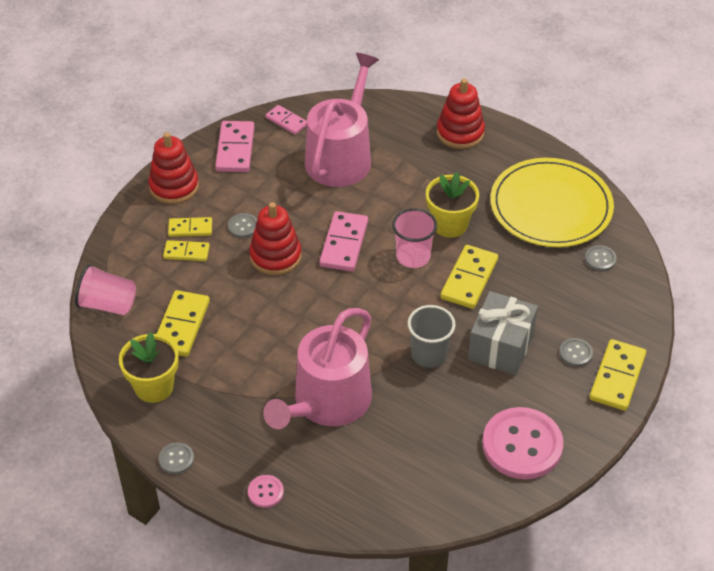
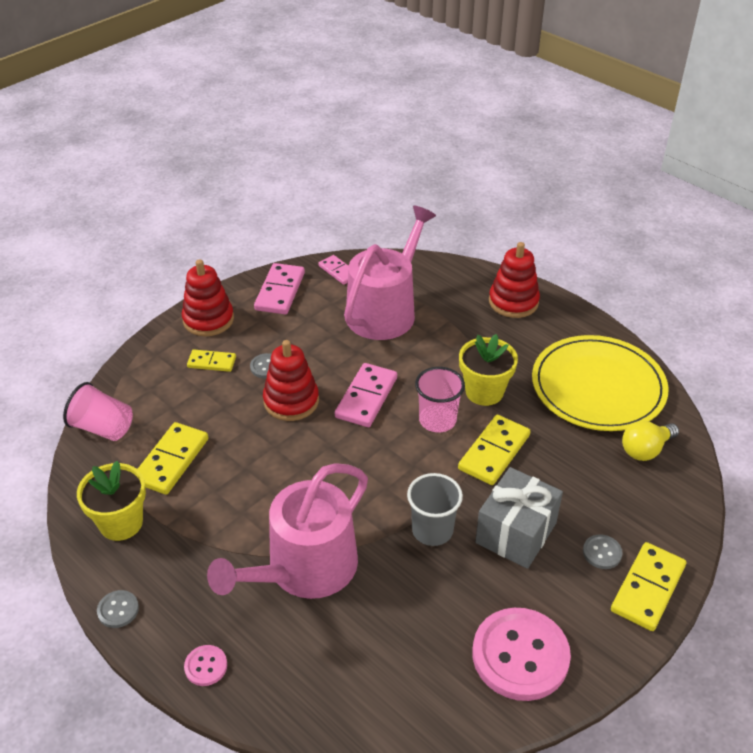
camera: 10 degrees right, 5 degrees down
yellow domino [163,240,210,261] -> none
grey button [585,245,617,271] -> yellow light bulb [622,421,679,461]

